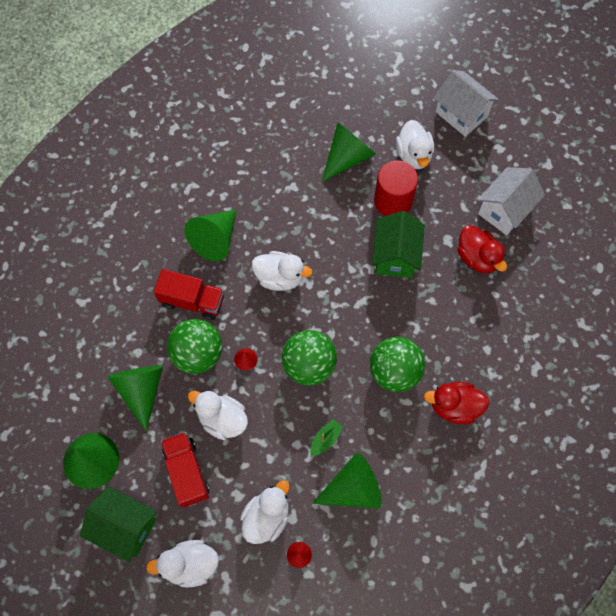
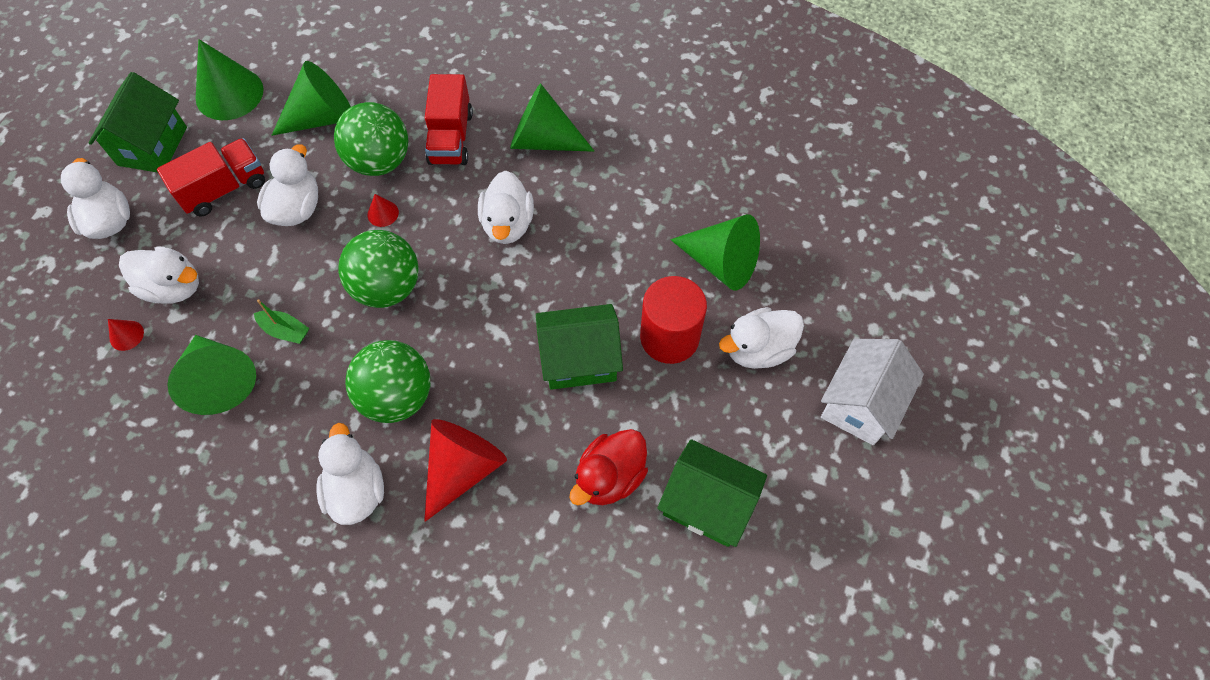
camera: 75 degrees right, 5 degrees down
red duck [424,382,490,424] -> white duck [317,423,384,525]
white house [477,167,545,235] -> green house [657,439,767,547]
none -> red cone [424,419,507,522]

